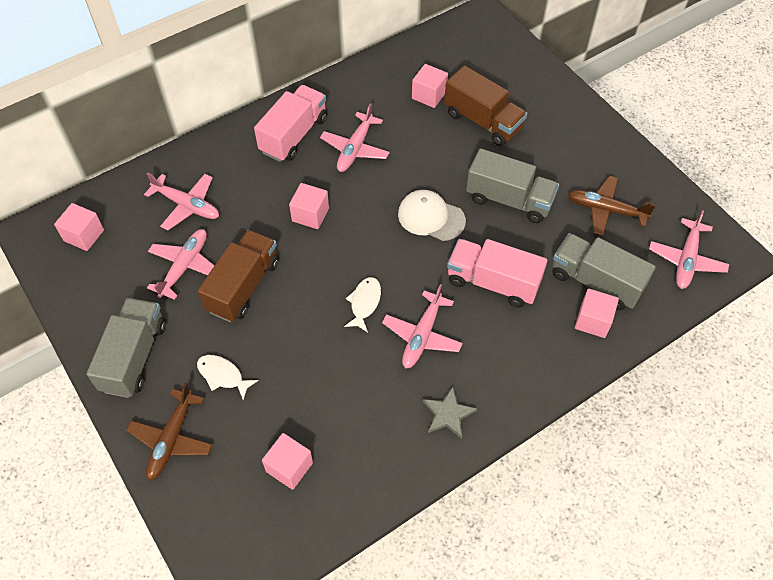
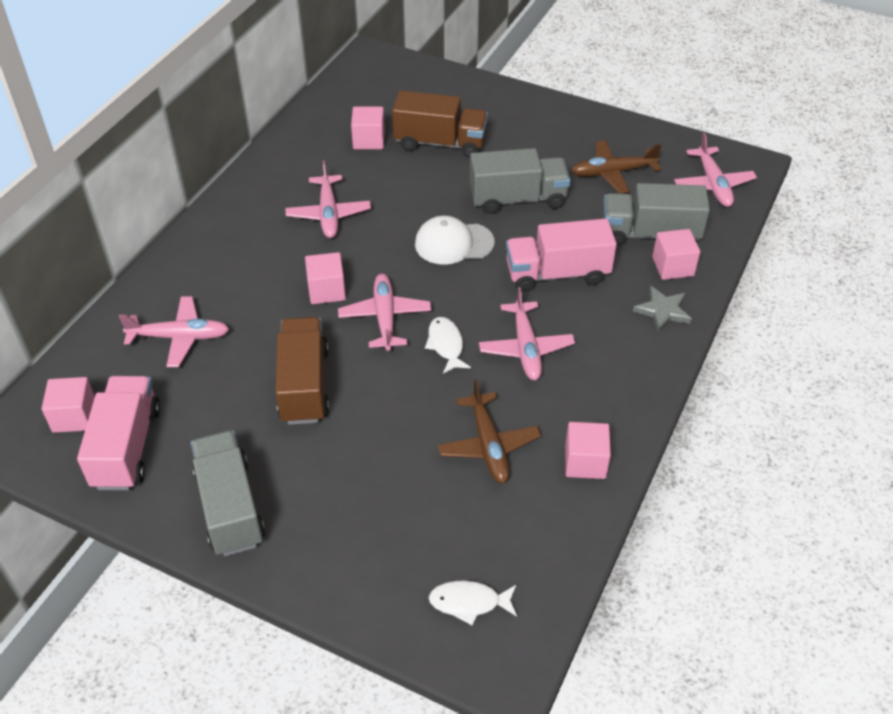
camera: 30 degrees left, 10 degrees down
brown plane [126,383,213,480] -> brown plane moved to [438,379,541,483]
pink plane [147,229,215,300] -> pink plane moved to [338,274,432,351]
white fish [197,355,259,400] -> white fish moved to [428,580,517,625]
pink truck [254,85,327,162] -> pink truck moved to [77,376,161,490]
pink cube [262,433,313,490] -> pink cube moved to [565,422,611,479]
grey star [423,387,477,439] -> grey star moved to [633,286,692,332]

